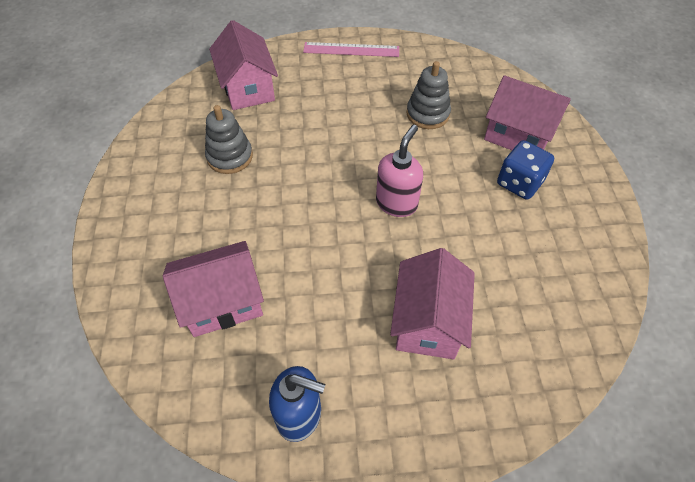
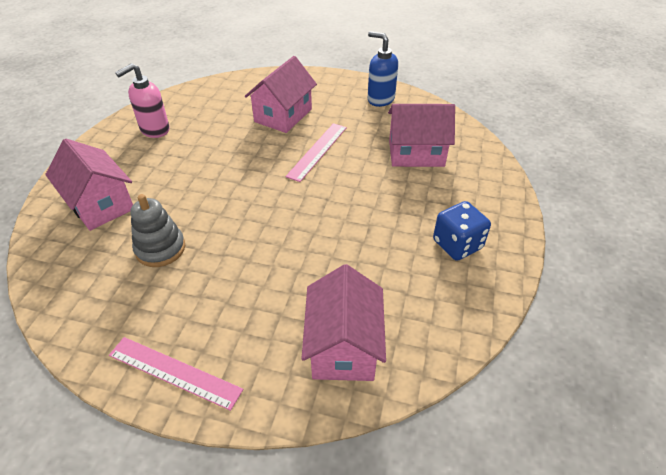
camera: 160 degrees left, 10 degrees down
grey stacking toy [205,105,253,174] -> none
pink soap dispenser [376,125,423,217] -> pink soap dispenser moved to [115,63,170,138]
blue dice [497,140,554,200] -> blue dice moved to [433,201,491,261]
none -> pink ruler [286,123,347,182]

